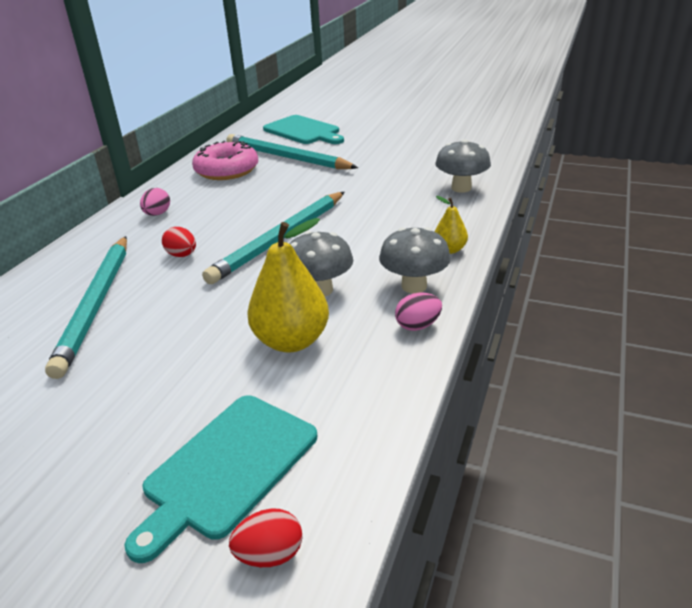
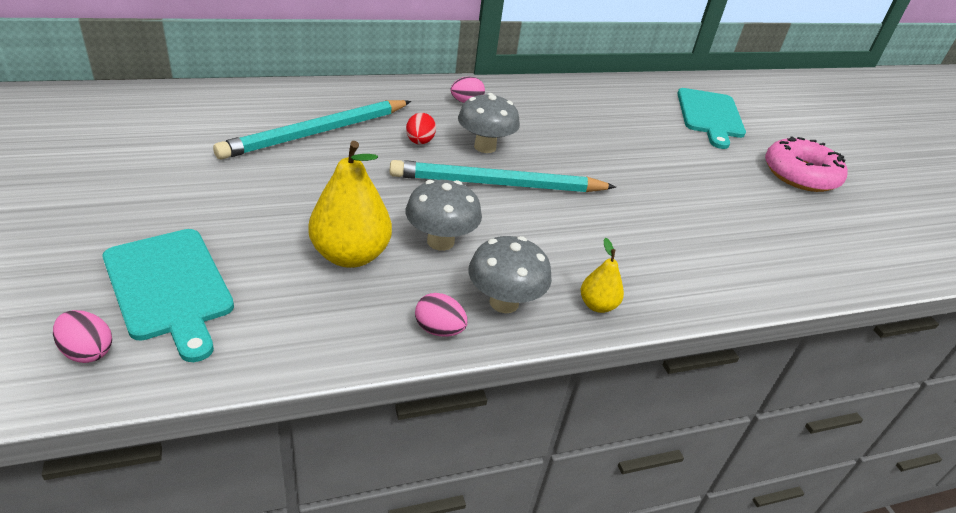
camera: 45 degrees right, 5 degrees up
turquoise cutting board [124,395,317,563] -> turquoise cutting board turned 120 degrees counterclockwise [103,229,234,362]
pink donut [192,141,259,180] -> pink donut moved to [765,136,848,192]
turquoise pencil [227,134,358,169] -> none
red egg [229,508,302,567] -> pink egg [53,310,112,363]
grey mushroom [435,139,491,193] -> grey mushroom moved to [458,93,520,153]

